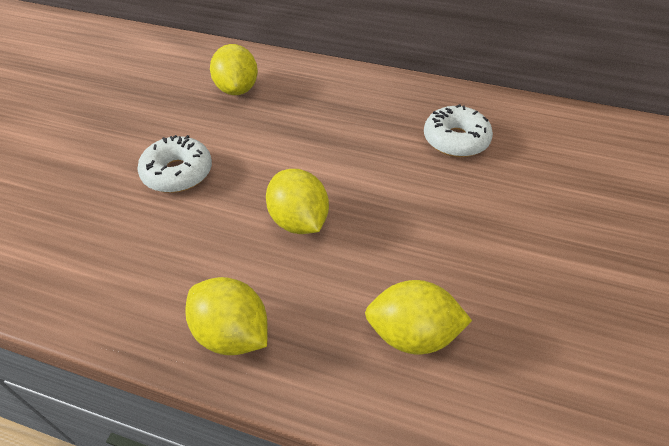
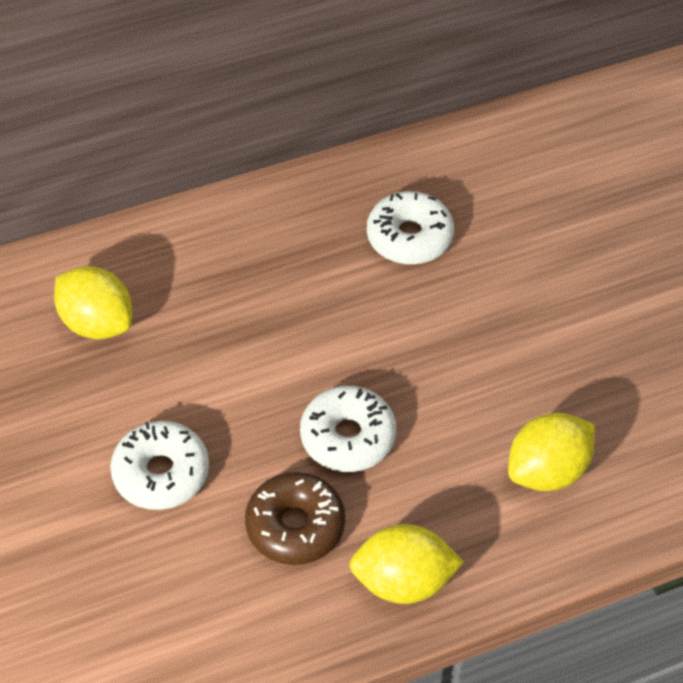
camera: 40 degrees left, 5 degrees up
yellow lemon [266,169,329,234] -> white donut [300,386,396,472]
none -> brown donut [245,472,345,565]

